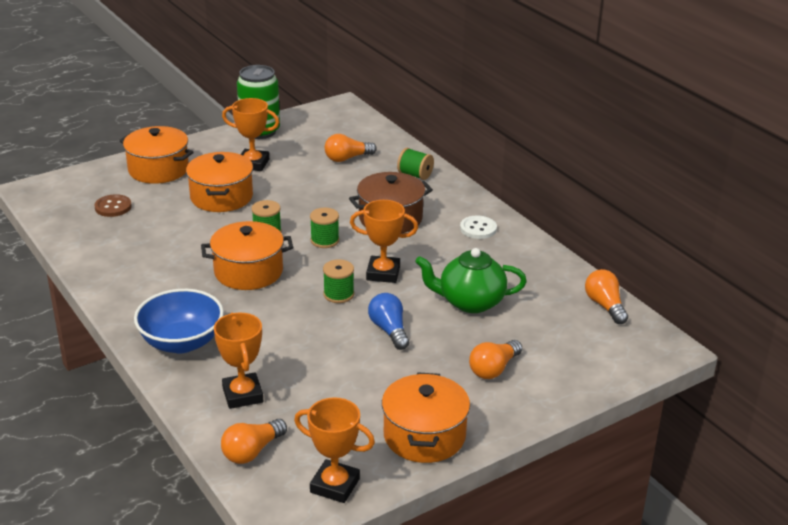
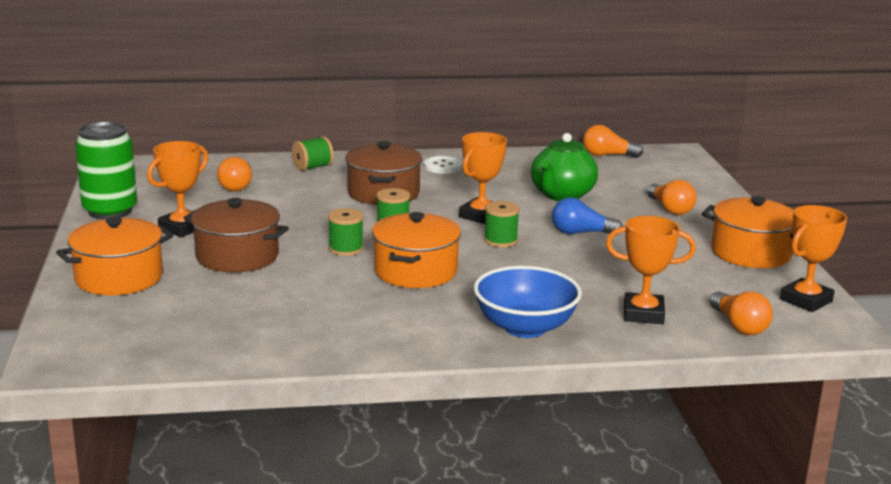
camera: 65 degrees left, 10 degrees down
brown button [94,194,132,217] -> none
orange pot [186,152,253,212] -> brown pot [184,198,289,272]

